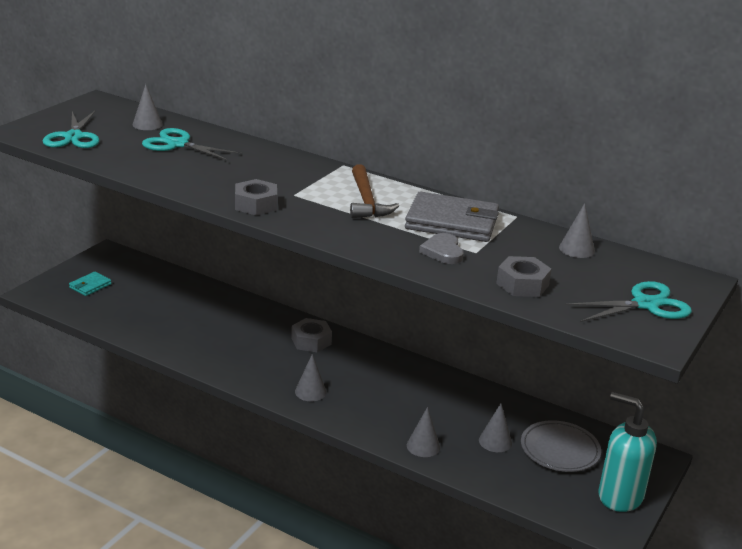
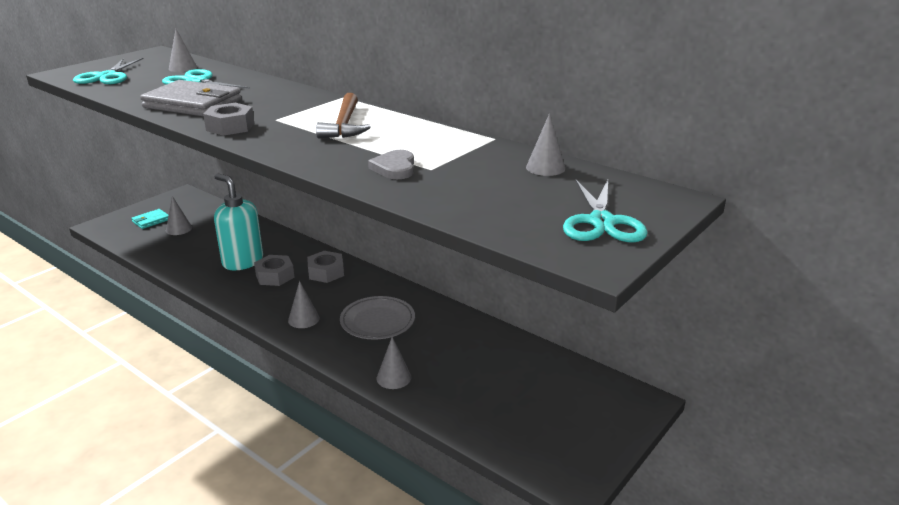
camera: 10 degrees right, 0 degrees up
grey wallet [405,192,499,242] -> grey wallet moved to [140,80,242,117]
grey cone [479,403,512,452] -> grey cone moved to [166,196,192,235]
grey nut [496,256,552,297] -> grey nut moved to [254,255,294,286]
grey plate [521,420,601,472] -> grey plate moved to [340,296,415,340]
turquoise scissors [565,281,692,322] -> turquoise scissors turned 105 degrees clockwise [563,180,648,242]
turquoise soap dispenser [598,392,657,512] -> turquoise soap dispenser moved to [214,173,263,270]

